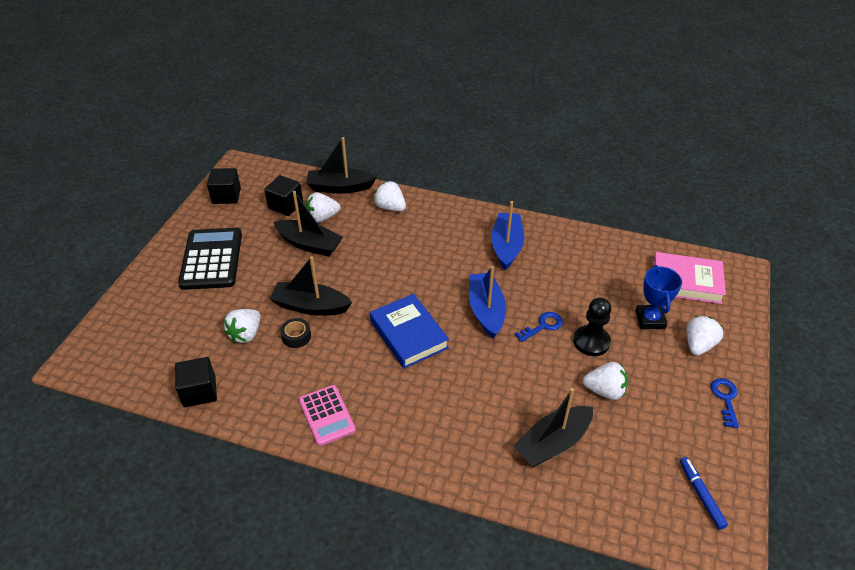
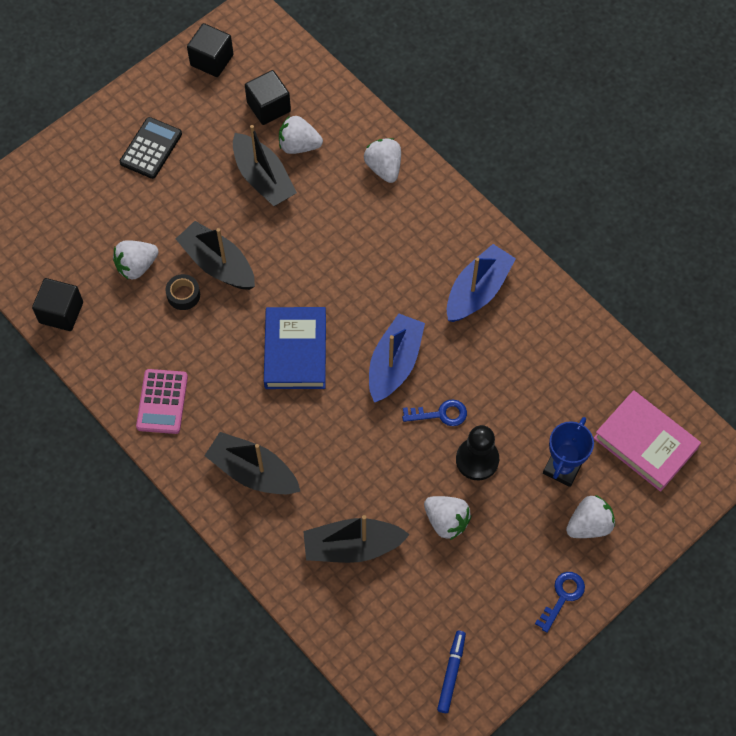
camera: 30 degrees right, 20 degrees up
black calculator [178,228,242,290] -> black calculator [120,117,182,179], size x0.63
black boat [306,137,377,194] -> black boat moved to [204,432,300,494]

